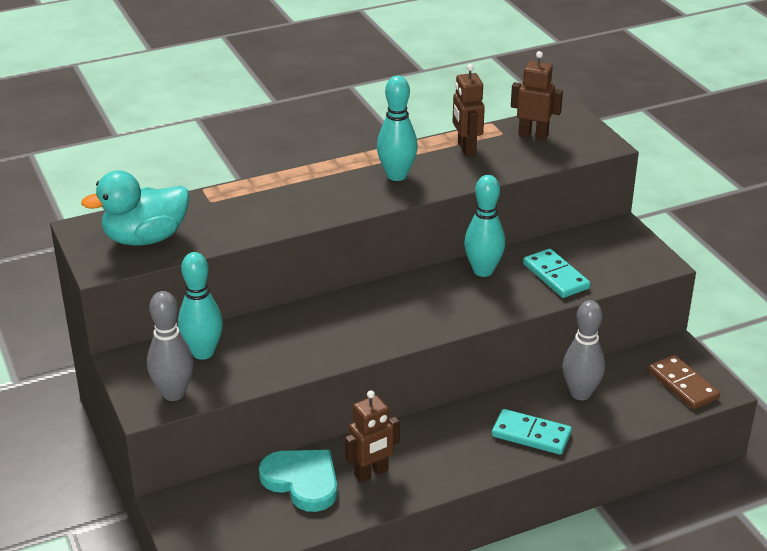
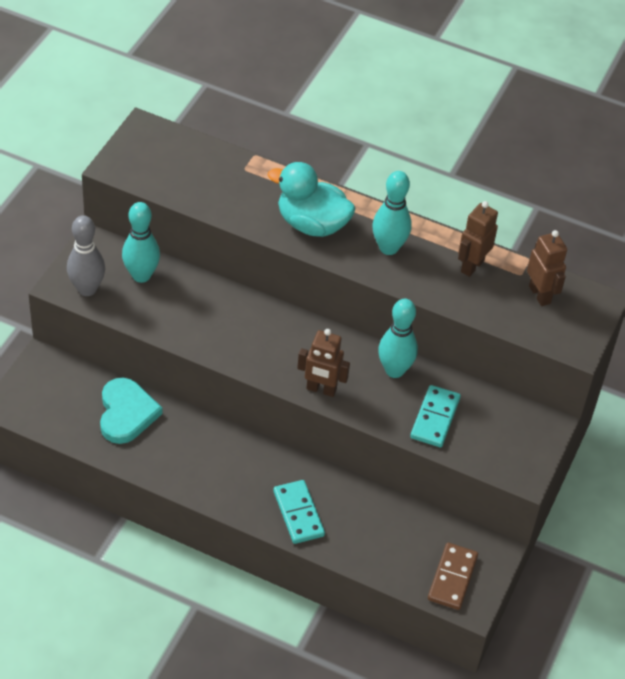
camera: 45 degrees right, 15 degrees up
turquoise duck [81,170,189,246] -> turquoise duck moved to [267,162,355,237]
brown robot [345,390,400,482] -> brown robot moved to [297,329,350,397]
grey bowling pin [562,300,605,400] -> none

